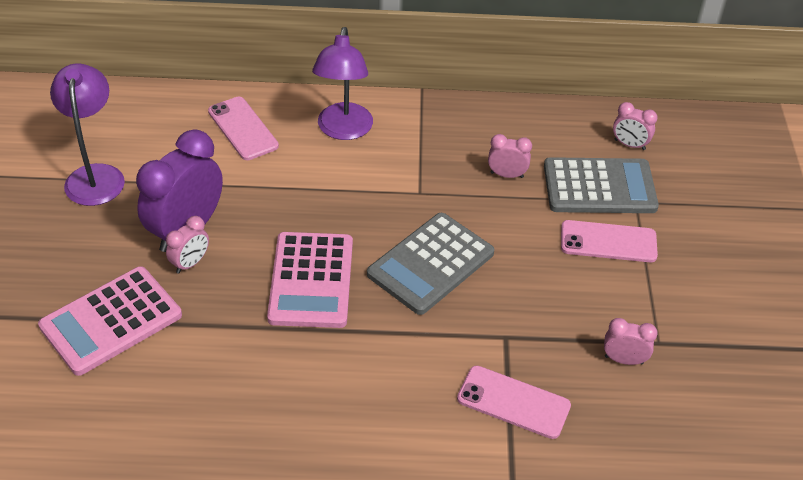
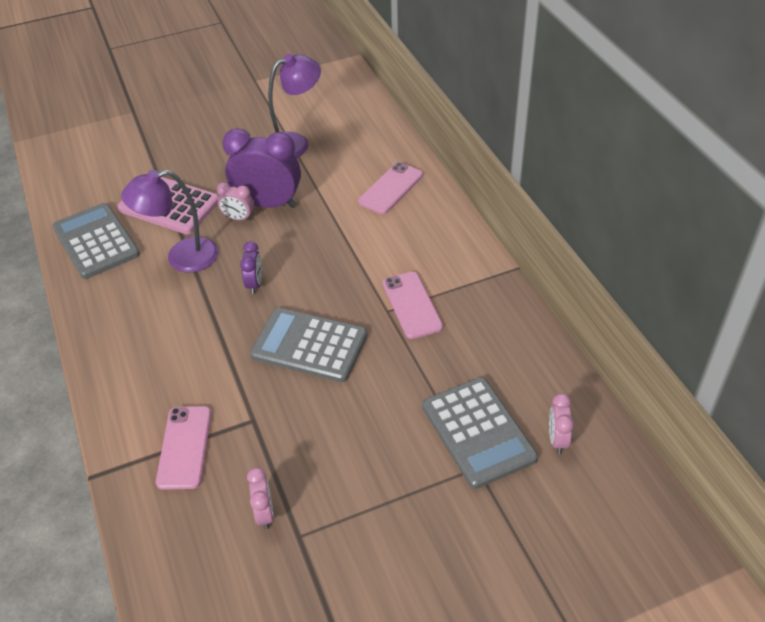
camera: 70 degrees right, 0 degrees up
pink calculator [267,232,353,328] -> purple clock [240,241,262,294]
purple lamp [312,27,373,140] -> purple lamp moved to [121,170,219,273]
pink clock [488,134,532,178] -> none
pink phone [561,220,658,262] -> pink phone moved to [383,272,443,339]
none -> grey calculator [52,203,140,279]

